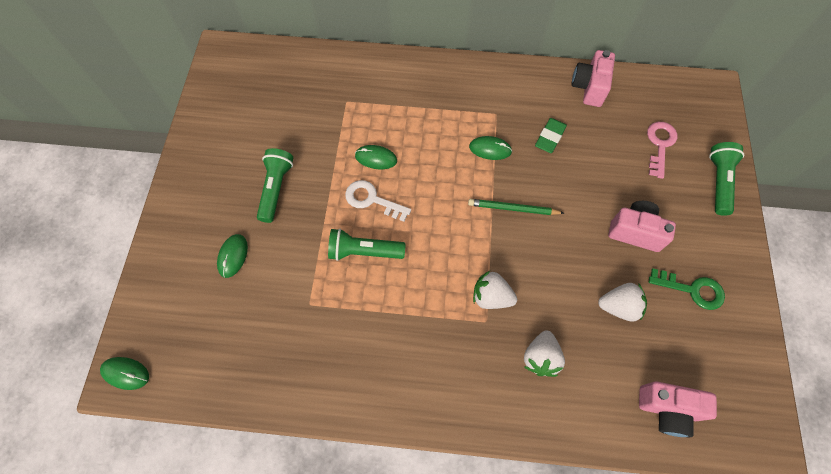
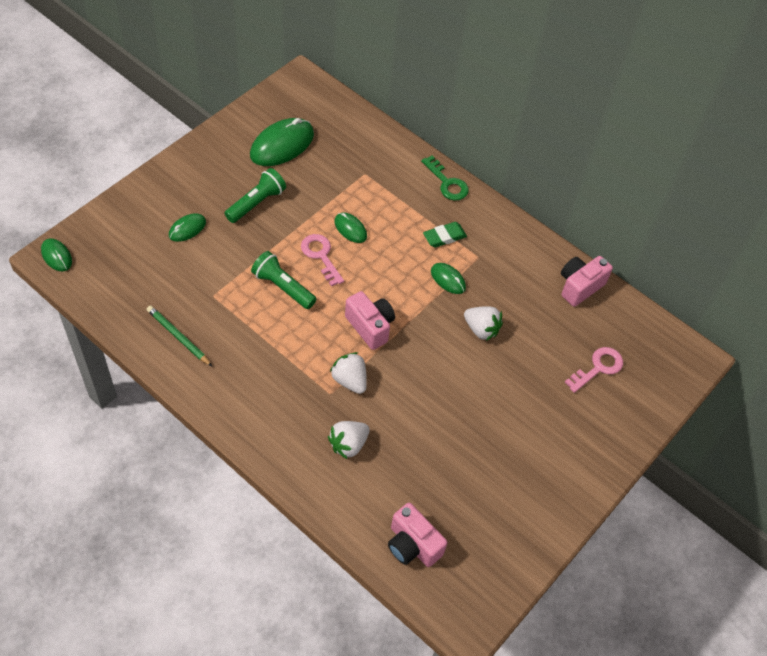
camera: 30 degrees right, 10 degrees down
white key [345,180,411,222] -> pink key [301,234,344,286]
green pencil [468,199,564,215] -> green pencil moved to [147,305,212,366]
green eraser [535,118,567,153] -> green eraser moved to [423,222,467,247]
white strawberry [598,283,647,322] -> white strawberry moved to [464,306,503,341]
pink camera [608,201,676,252] -> pink camera moved to [345,291,395,350]
green key [649,269,725,310] -> green key moved to [421,156,469,201]
green flashlight [709,142,744,216] -> none
none -> green mouse [250,118,314,166]

